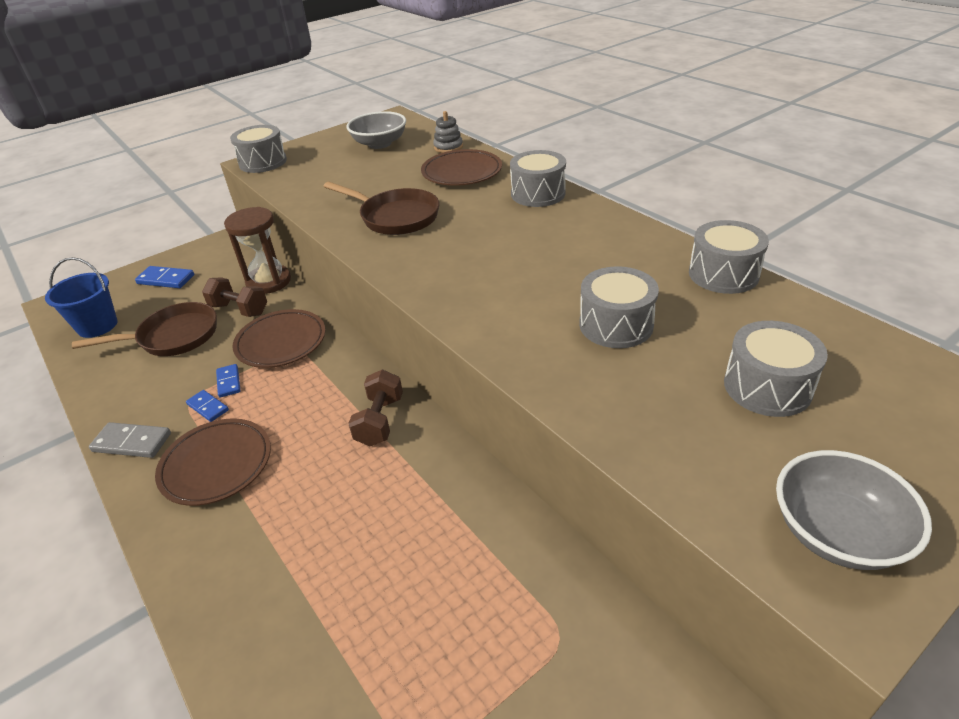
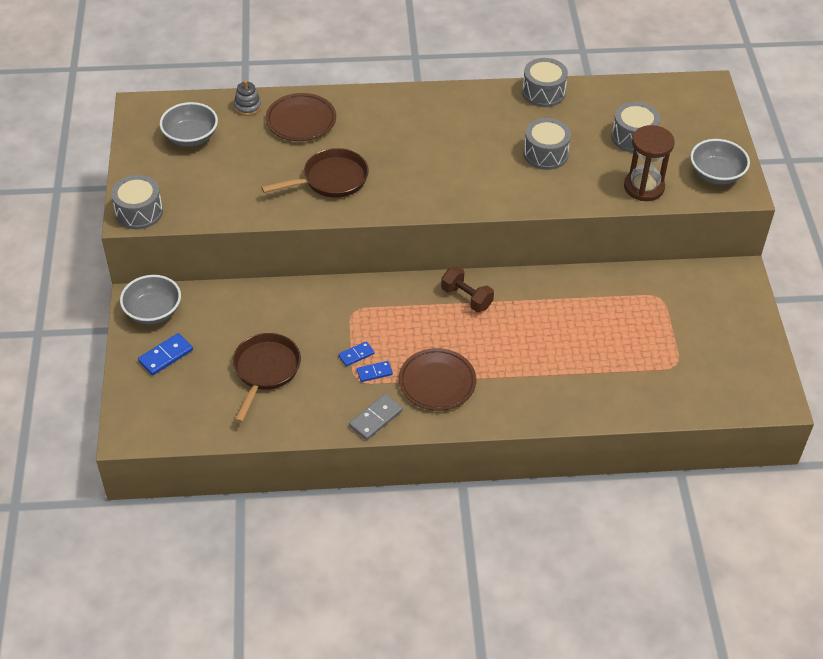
camera: 60 degrees left, 10 degrees up
blue bucket [45,257,118,338] -> none
brown dumbbell [202,277,267,317] -> none
blue domino [216,364,240,398] -> blue domino turned 45 degrees counterclockwise [338,341,374,366]
brown hourglass [224,207,291,294] -> brown hourglass moved to [624,125,675,201]
brown plate [232,309,325,368] -> none
grey drum [510,150,566,207] -> none
none -> grey bowl [120,275,181,324]

